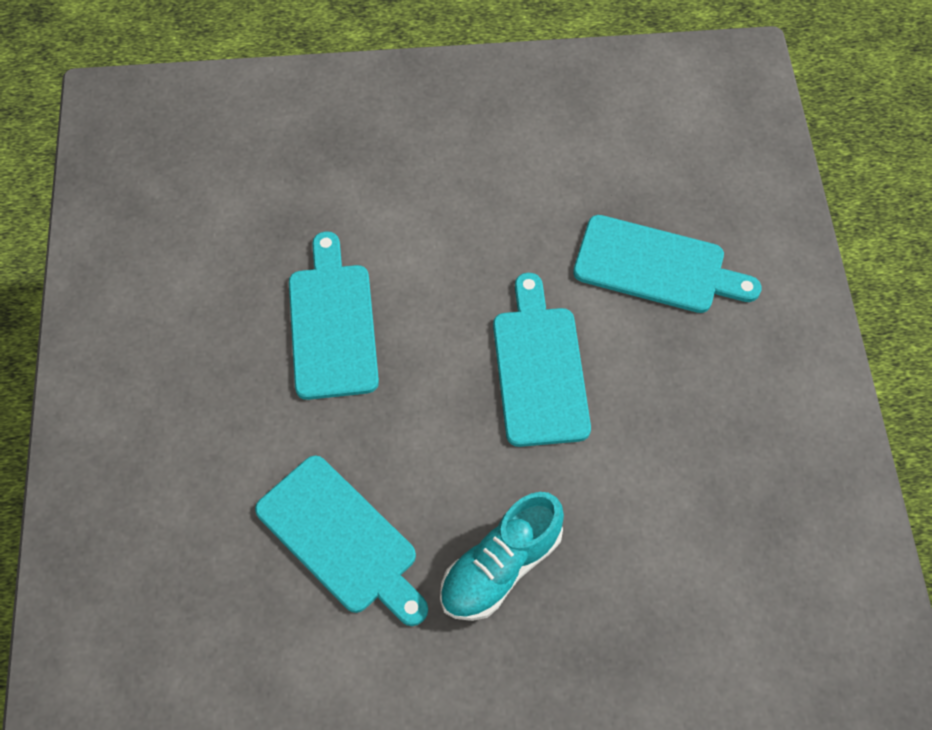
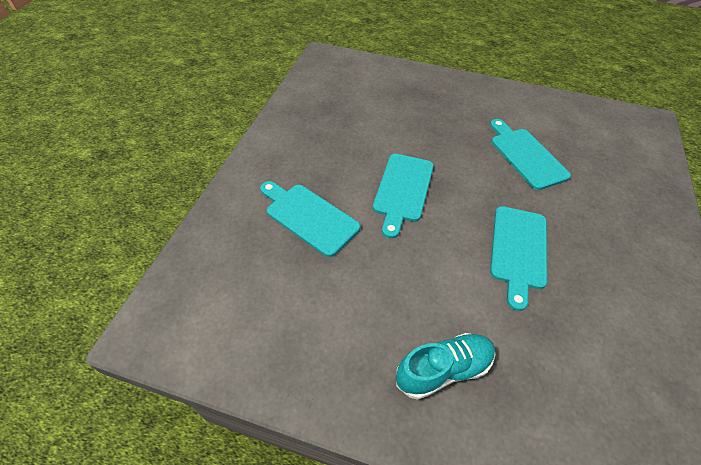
camera: 160 degrees left, 10 degrees down
turquoise shoe [440,492,564,621] -> turquoise shoe moved to [396,333,495,400]

